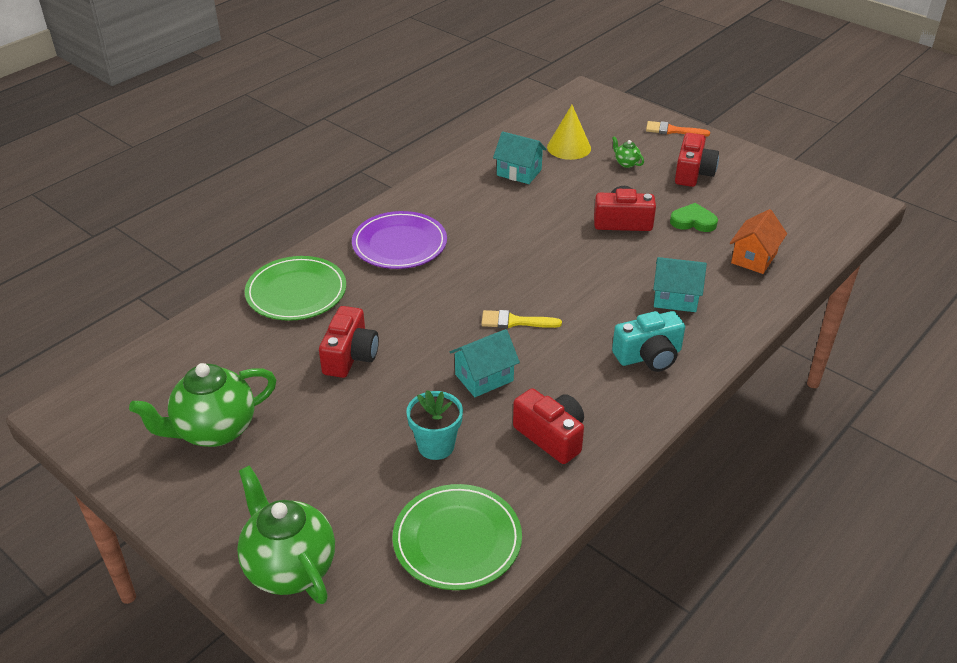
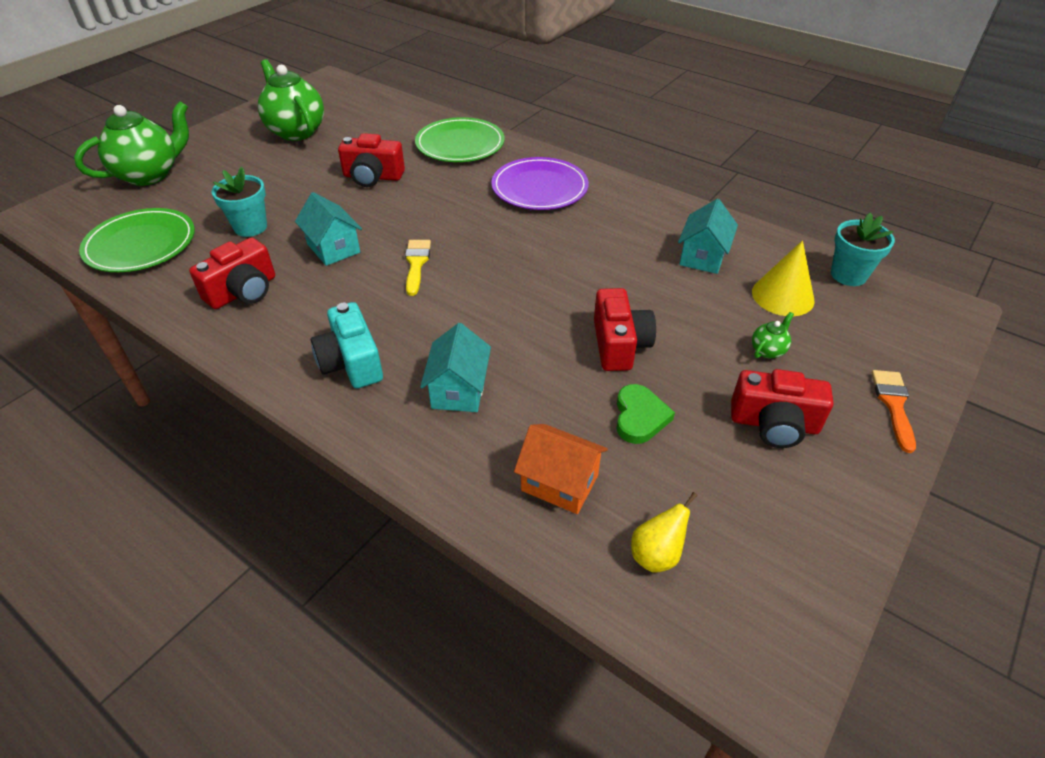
camera: 85 degrees right, 5 degrees up
none -> yellow pear [631,492,698,572]
none -> turquoise flower pot [831,213,895,286]

